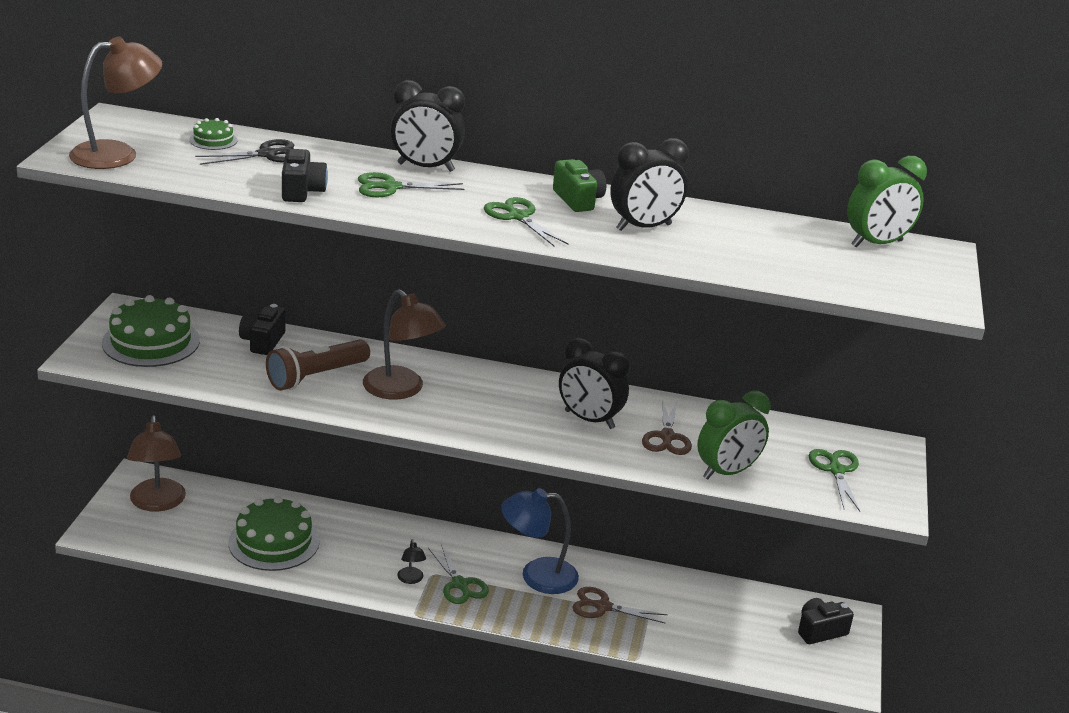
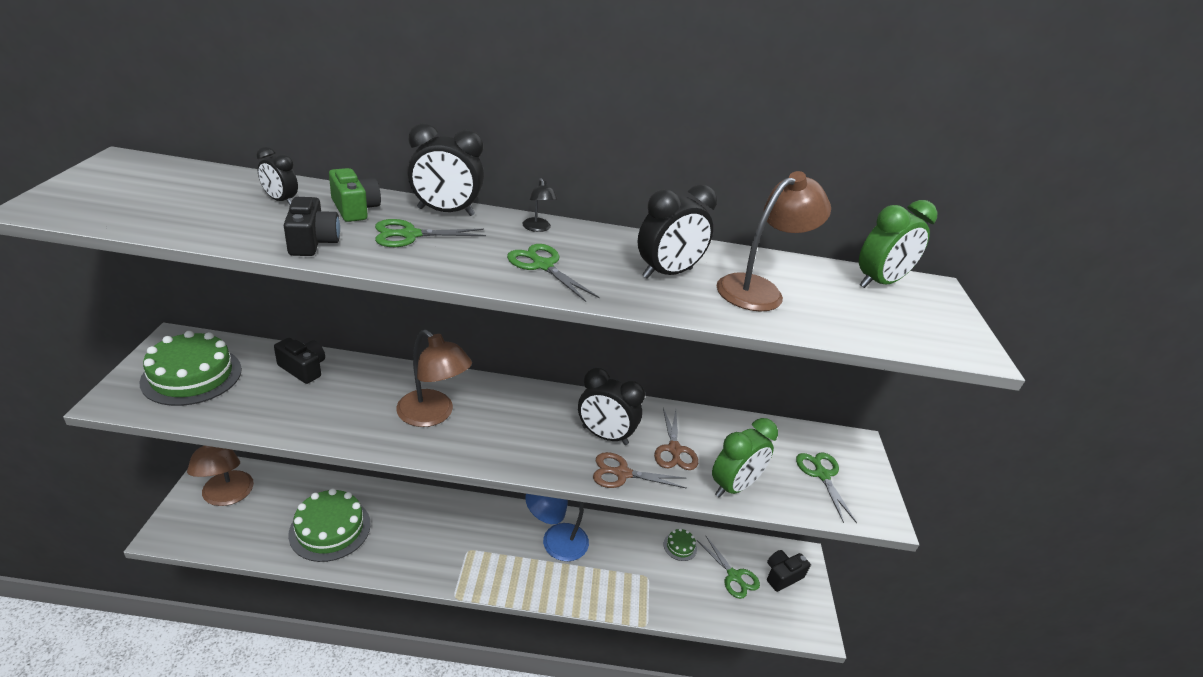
camera: 10 degrees left, 5 degrees up
brown lamp [69,37,162,169] -> brown lamp moved to [717,171,831,312]
green cake [189,118,238,150] -> green cake moved to [664,528,697,561]
black scissors [195,139,295,165] -> black clock [257,147,298,205]
black camera [239,304,285,355] -> black camera turned 120 degrees clockwise [274,338,325,384]
brown flashlight [266,339,370,391] -> none
black lamp [397,539,426,584] -> black lamp moved to [522,178,557,232]
green scissors [428,544,489,604] -> green scissors moved to [697,535,760,599]
green camera [553,159,606,212] -> green camera moved to [329,168,381,222]
brown scissors [572,587,668,623] -> brown scissors moved to [593,452,687,489]

